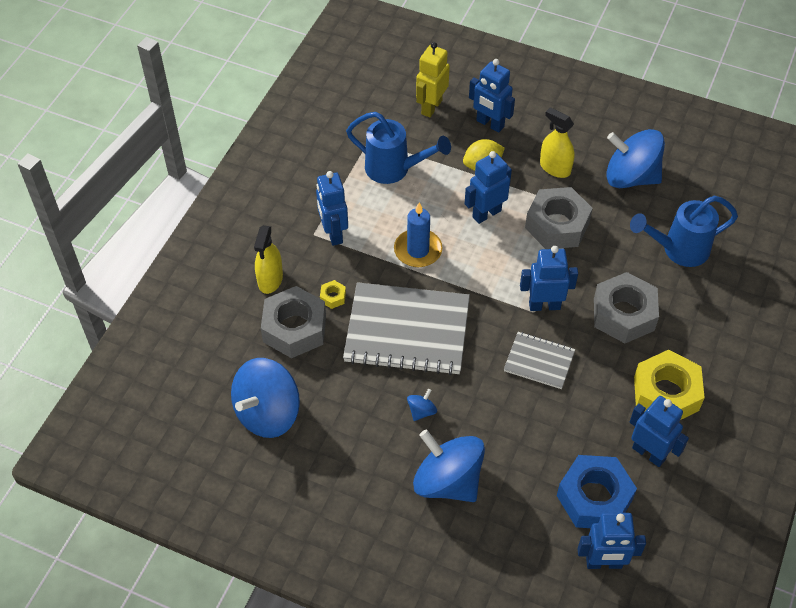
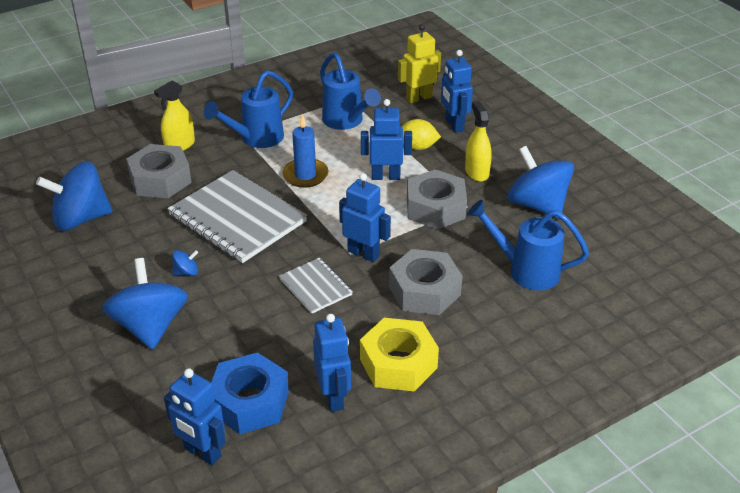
camera: 35 degrees right, 15 degrees down
blue robot [316,171,348,246] -> blue watering can [204,70,293,148]
yellow nut [320,280,346,309] -> none

